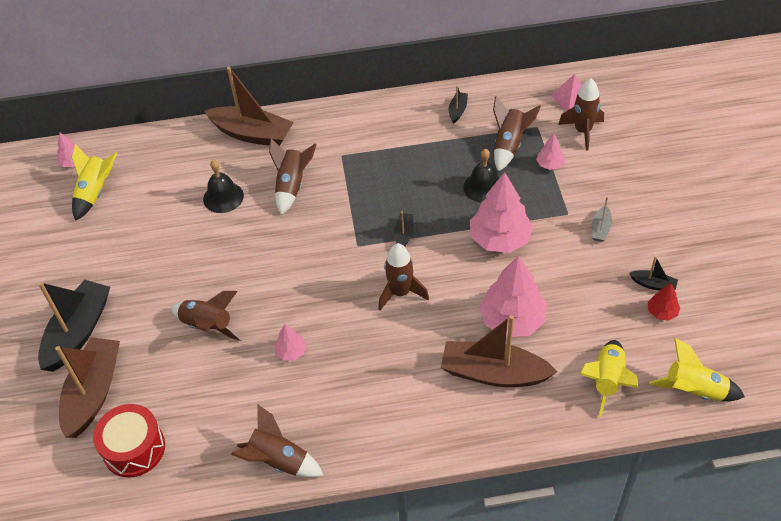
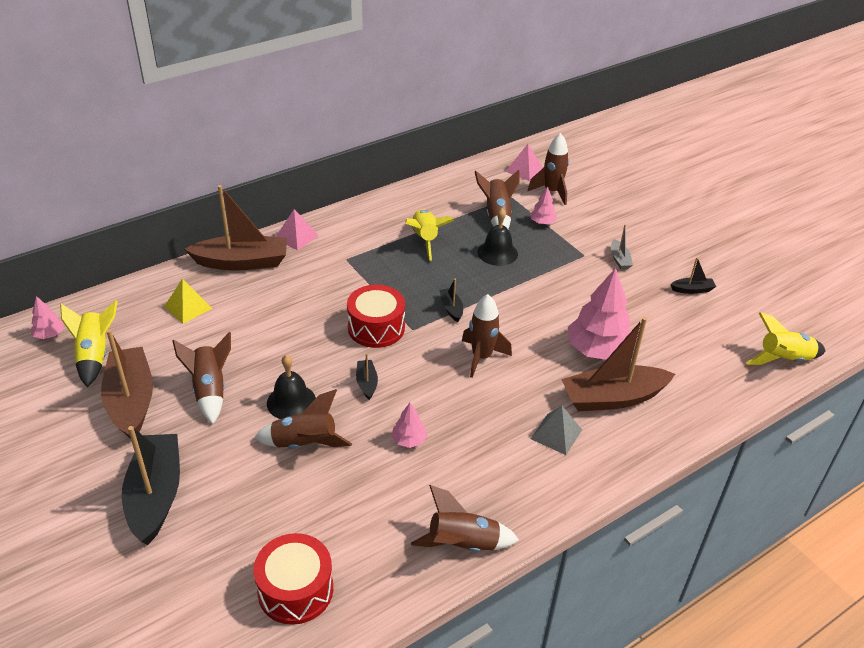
camera: 30 degrees left, 10 degrees down
brown boat [55,337,120,438] -> brown boat moved to [101,329,153,439]
black bell [203,160,244,213] -> black bell moved to [267,355,316,419]
brown rocket [269,138,317,215] -> brown rocket moved to [173,332,231,424]
black boat [449,86,468,124] -> black boat moved to [356,353,378,400]
pink tree [470,172,533,253] -> none
yellow rocket [579,340,638,418] -> yellow rocket moved to [405,209,454,261]
red tree [648,283,680,321] -> none
none -> yellow pyramid [164,279,213,324]
none -> pink pyramid [276,209,319,251]
none -> red drum [347,285,405,348]
none -> grey pyramid [531,406,582,455]

